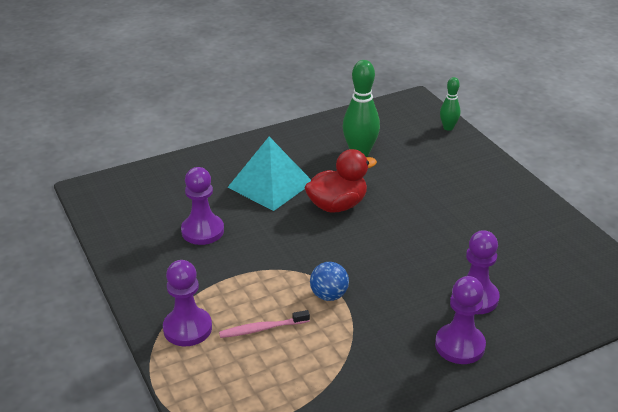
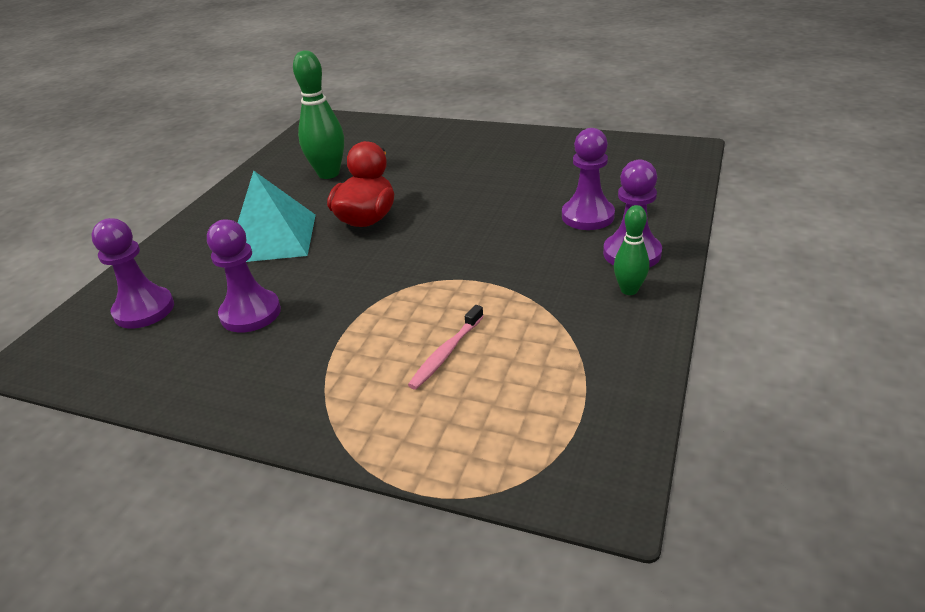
camera: 40 degrees left, 0 degrees up
purple pawn [163,260,212,346] -> purple pawn moved to [91,218,174,329]
blue ball [310,262,349,301] -> none
green bowling pin [440,77,460,131] -> green bowling pin moved to [614,205,649,295]

